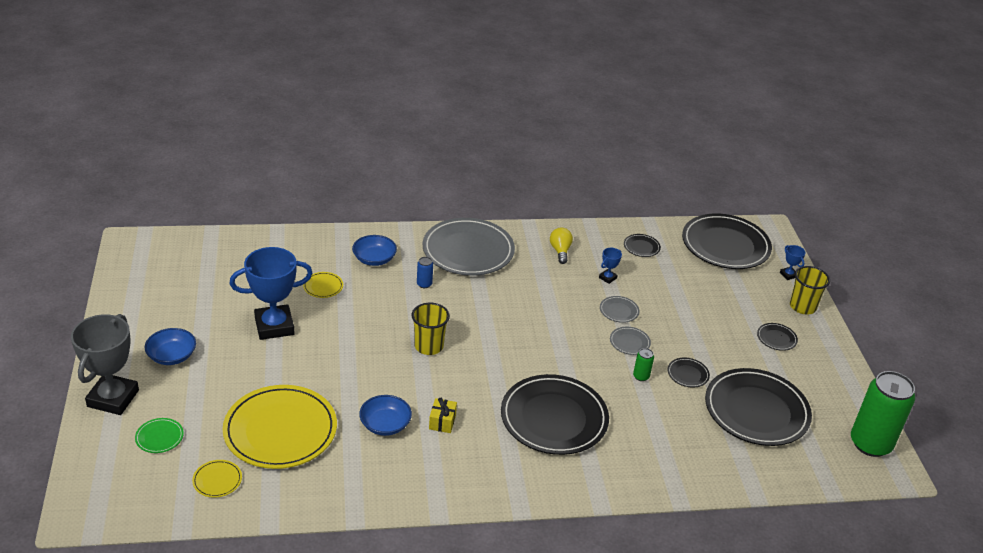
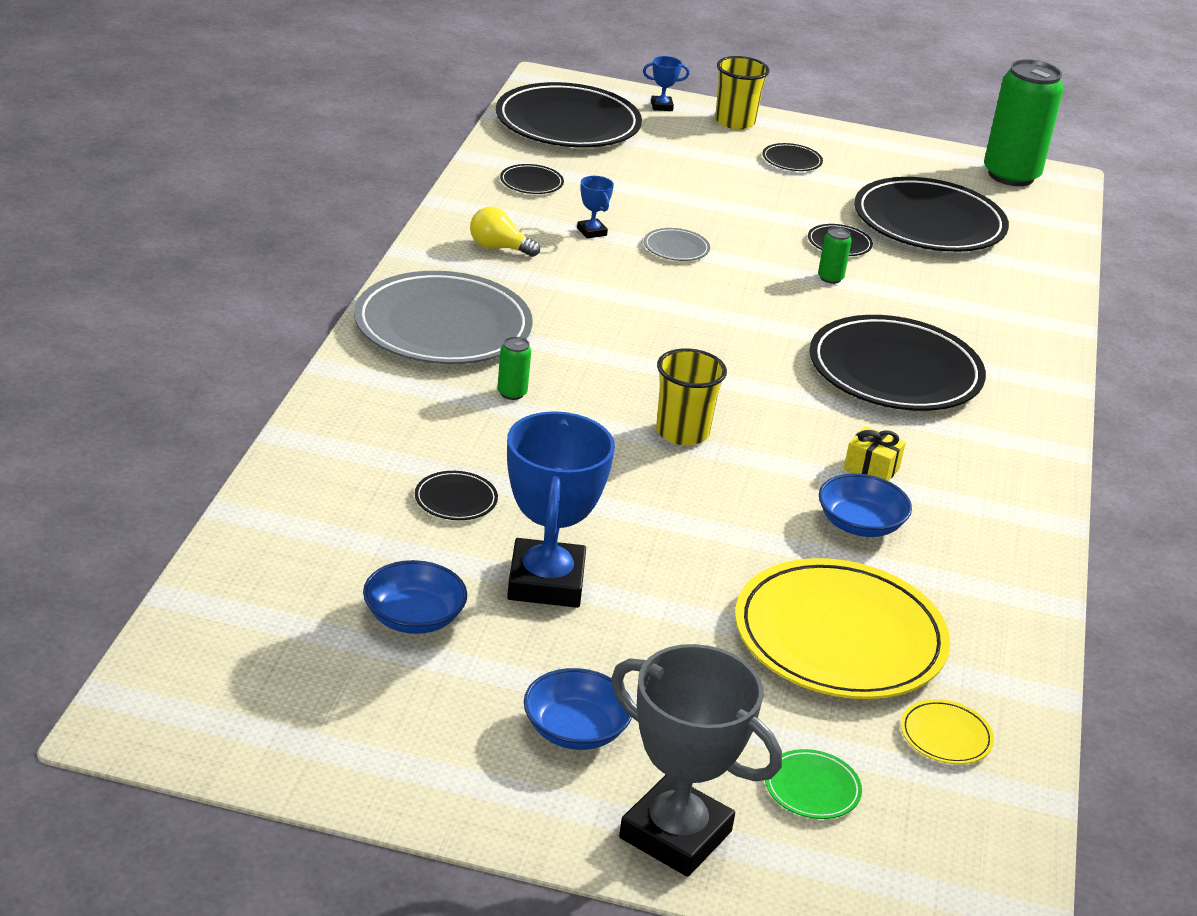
camera: 70 degrees left, 5 degrees down
yellow plate [303,272,343,298] -> black plate [415,471,498,520]
blue bowl [352,235,397,266] -> blue bowl moved to [363,560,467,634]
blue can [417,257,433,288] -> green can [497,337,531,400]
grey plate [610,327,651,355] -> none

